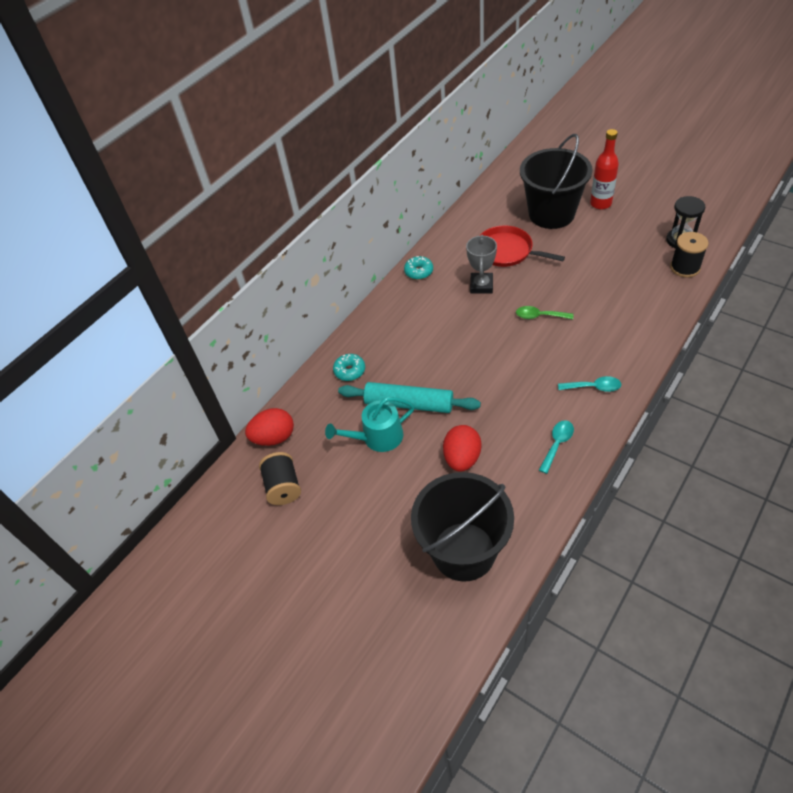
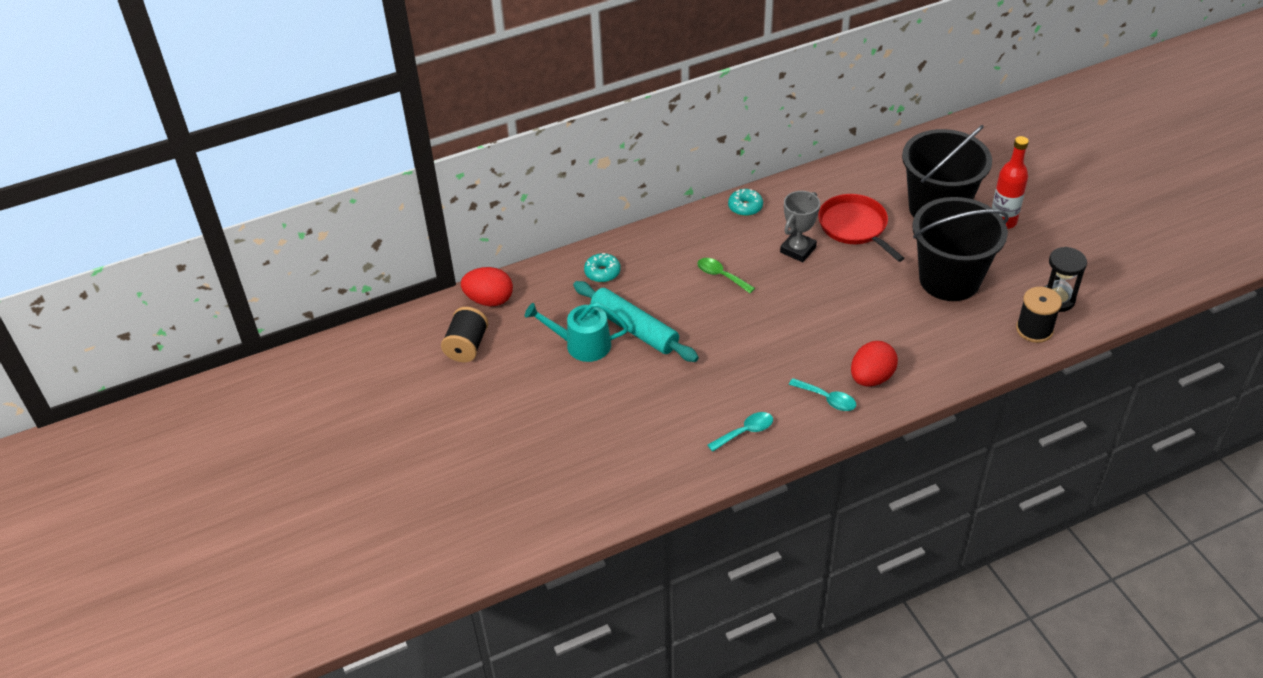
camera: 25 degrees right, 5 degrees down
black bucket [411,472,514,582] -> black bucket moved to [912,197,1009,301]
red egg [443,425,481,472] -> red egg moved to [851,341,898,386]
green spoon [516,306,573,319] -> green spoon moved to [698,258,755,293]

